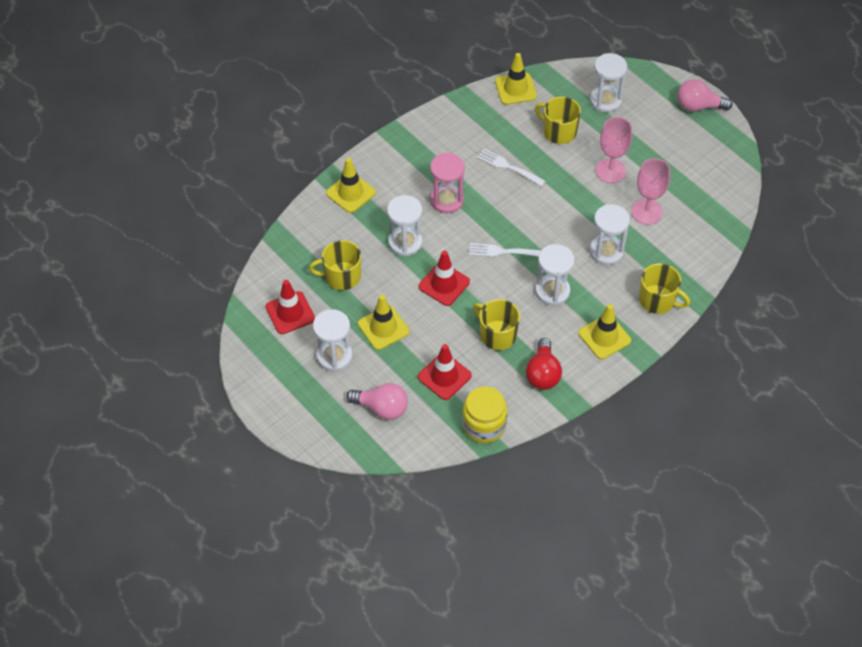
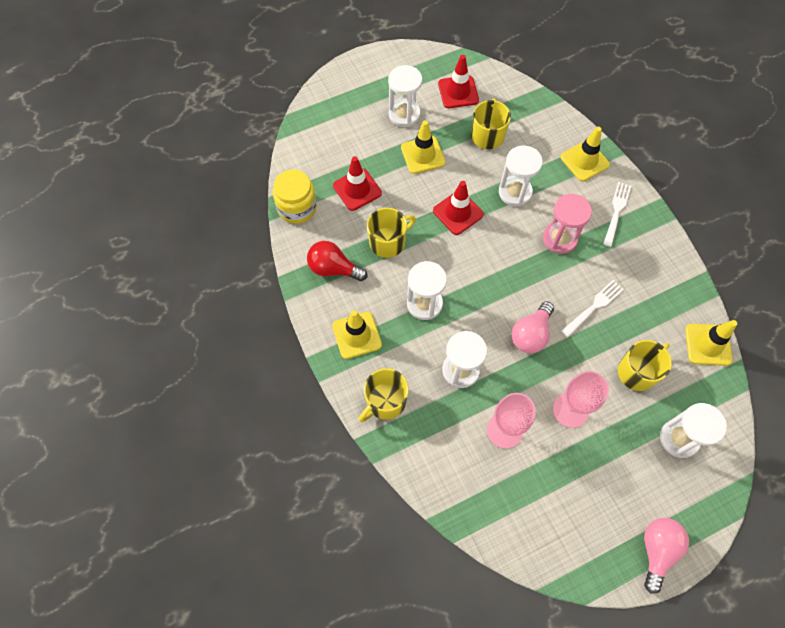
camera: 105 degrees right, 10 degrees up
pink light bulb [346,383,408,420] -> pink light bulb moved to [512,301,554,353]
white fork [469,243,541,257] -> white fork moved to [603,182,631,247]

